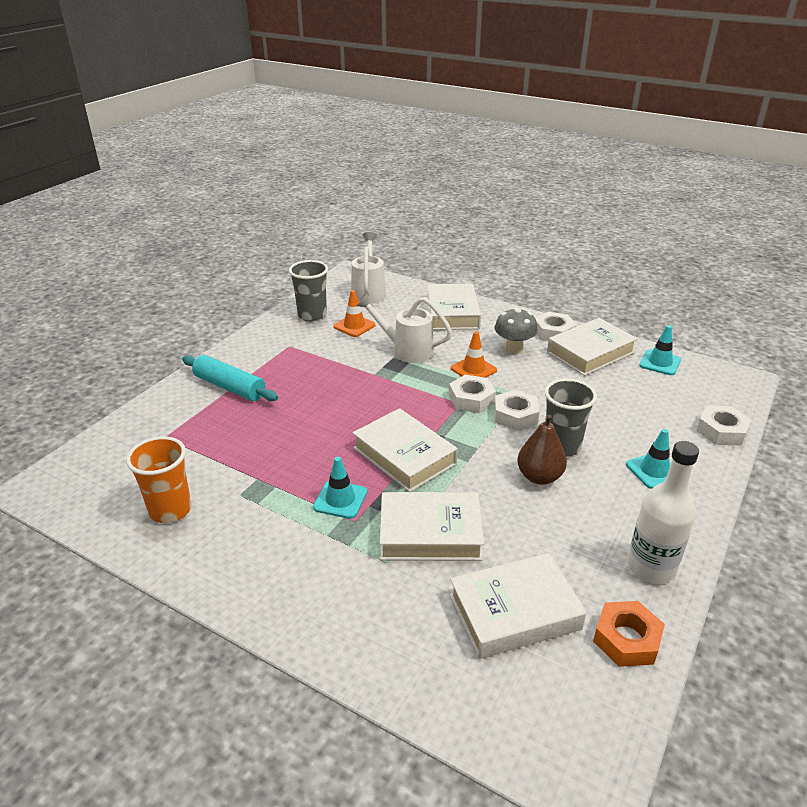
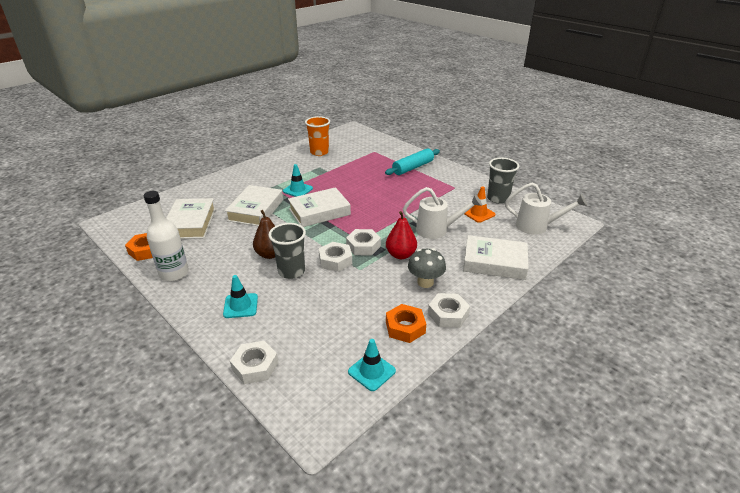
camera: 105 degrees right, 0 degrees up
white watering can [356,294,452,363] -> white watering can turned 60 degrees clockwise [403,187,482,239]
orange traffic cone [451,331,497,378] -> red pear [386,211,417,259]
white book [547,318,638,376] -> orange nut [386,304,426,343]

